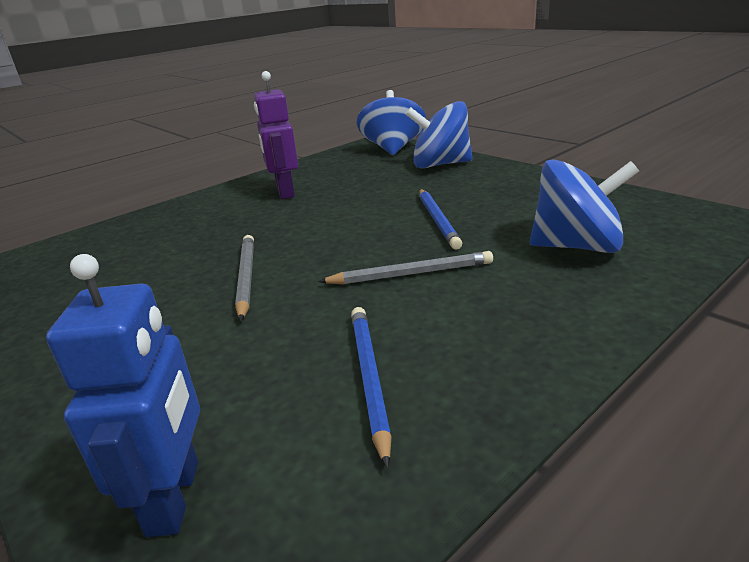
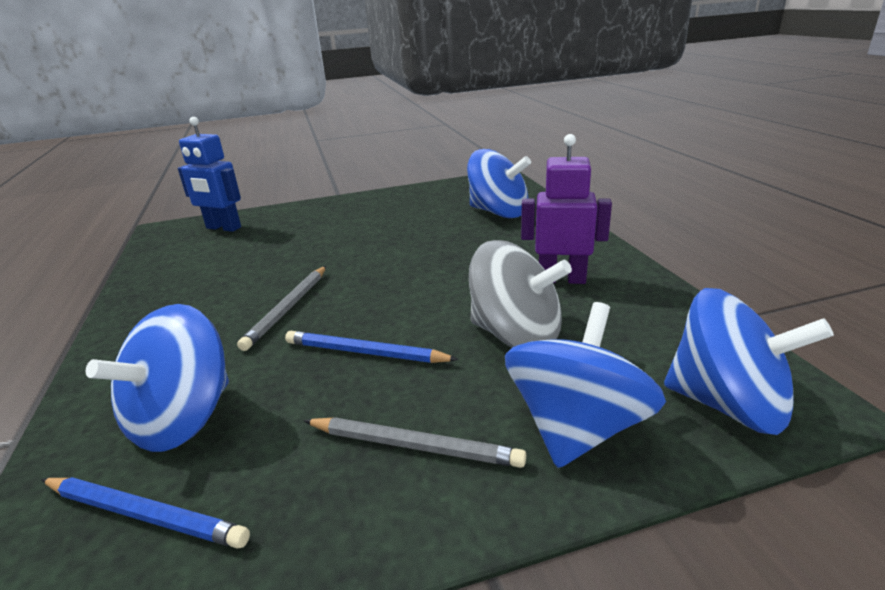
camera: 115 degrees right, 0 degrees up
grey pencil [235,235,254,321] -> grey pencil moved to [303,417,526,468]
blue pencil [351,307,392,469] -> blue pencil moved to [41,477,250,549]
none -> blue spinning top [467,149,531,218]
none -> grey spinning top [469,240,572,347]

